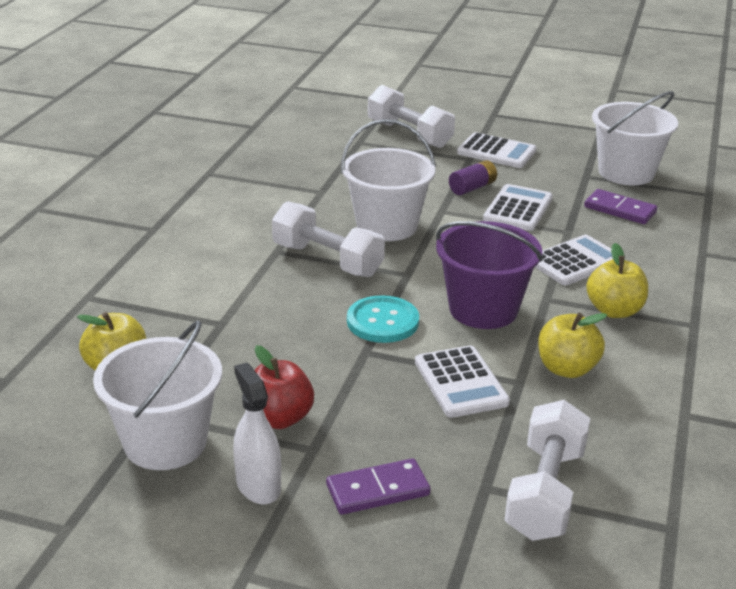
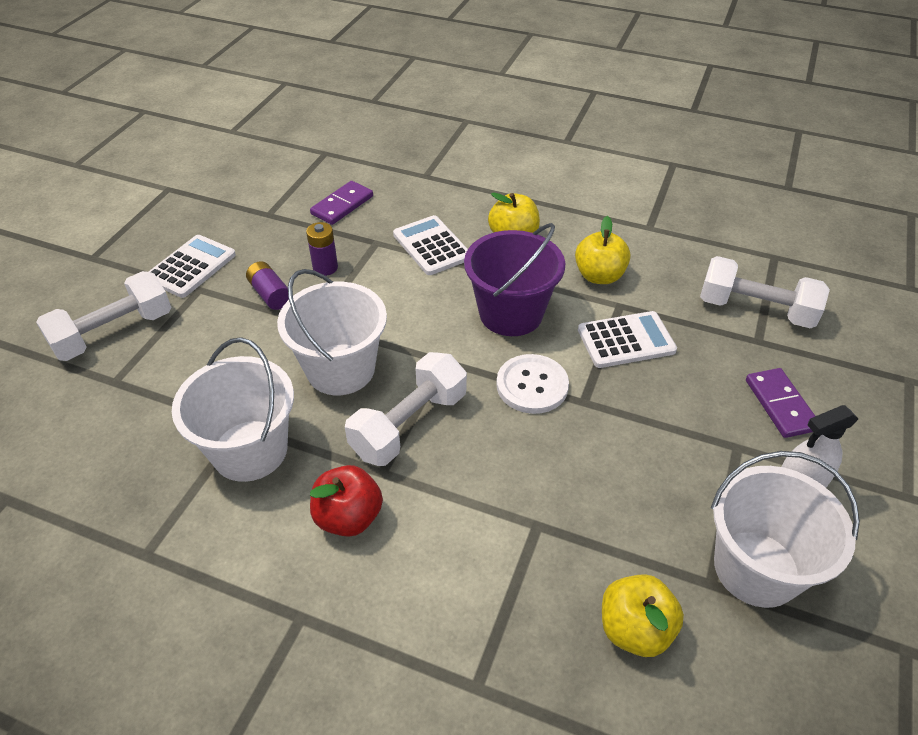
camera: 85 degrees left, 15 degrees up
red apple [254,345,314,429] -> red apple moved to [310,465,383,537]
turquoise button [347,295,419,343] -> white button [496,354,569,414]
white calculator [483,184,553,231] -> purple battery [306,222,338,276]
white bucket [592,91,678,185] -> white bucket moved to [172,337,294,482]

